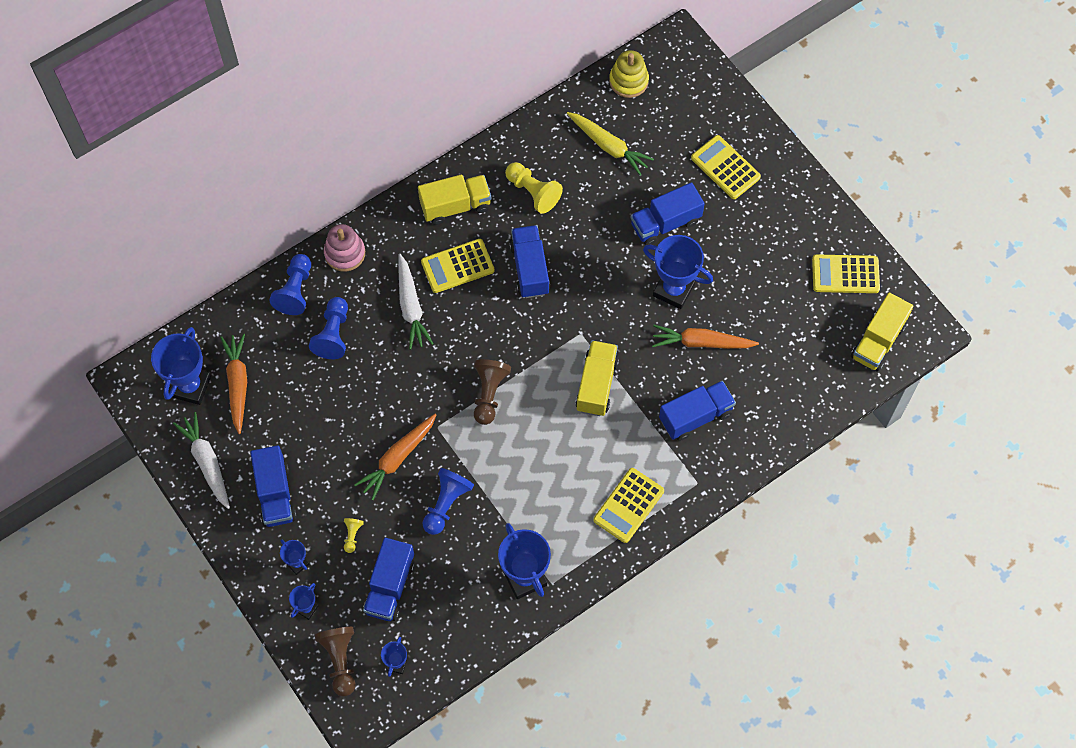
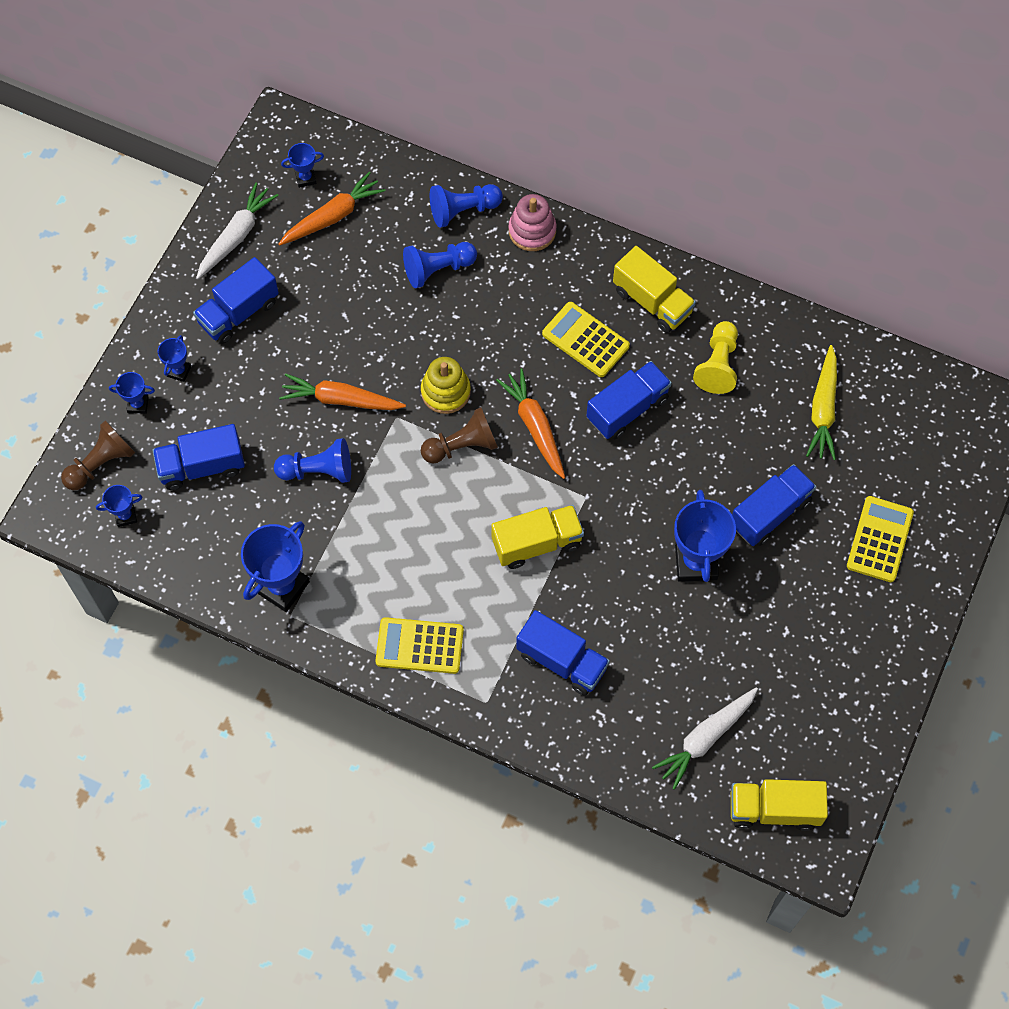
camera: 60 degrees right, 0 degrees up
blue trophy [151,327,211,405] -> blue trophy [281,143,324,188], size x0.50
yellow pawn [344,518,364,553] -> none
white carrot [398,254,434,350] -> white carrot moved to [652,687,758,790]
yellow stacking toy [609,50,649,98] -> yellow stacking toy moved to [421,357,471,414]
blue truck [631,182,705,245] -> blue truck turned 105 degrees clockwise [732,464,816,546]
orange carrot [652,325,759,349] -> orange carrot moved to [496,368,565,479]
yellow calculator [812,254,880,293] -> none

